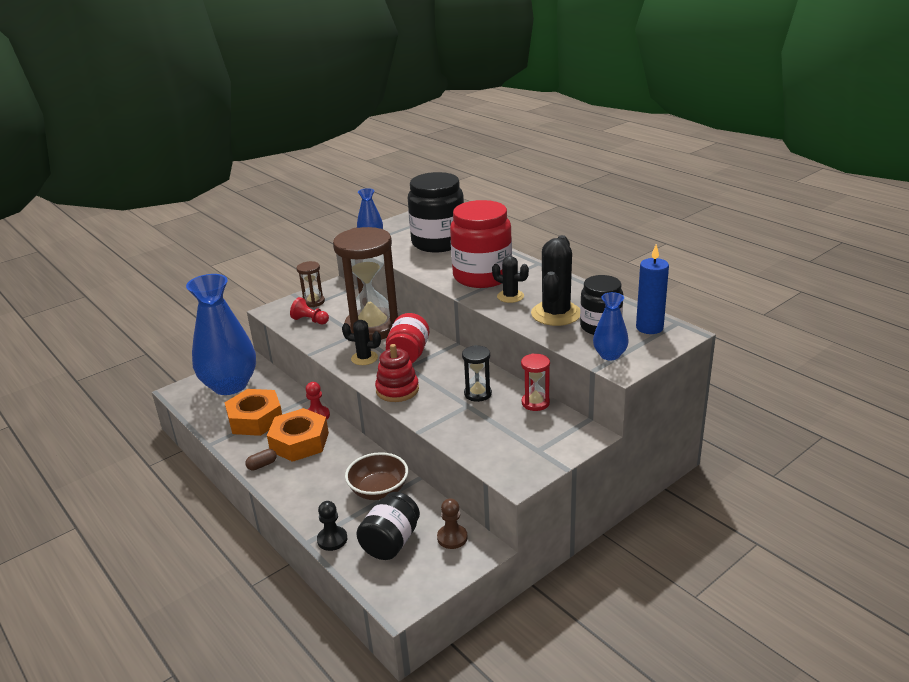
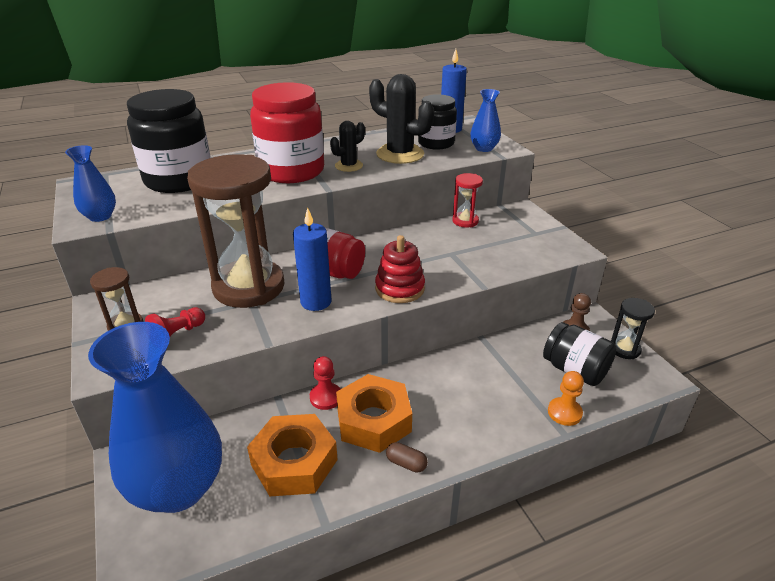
camera: 75 degrees left, 5 degrees up
brown capsule [245,449,277,471] -> brown capsule turned 45 degrees counterclockwise [386,442,428,473]
black pawn [317,501,348,551] -> orange pawn [548,371,584,426]
black cactus [342,320,381,365] -> blue candle [293,208,331,311]
brown bowl [345,452,408,500] -> none
black hourglass [462,345,492,402] -> black hourglass moved to [611,298,655,359]

